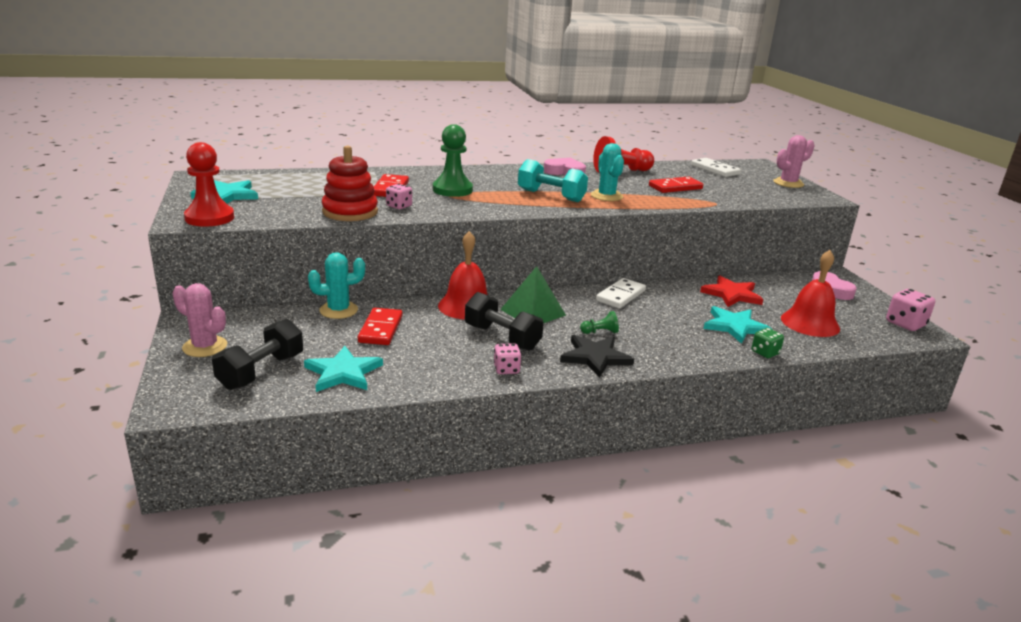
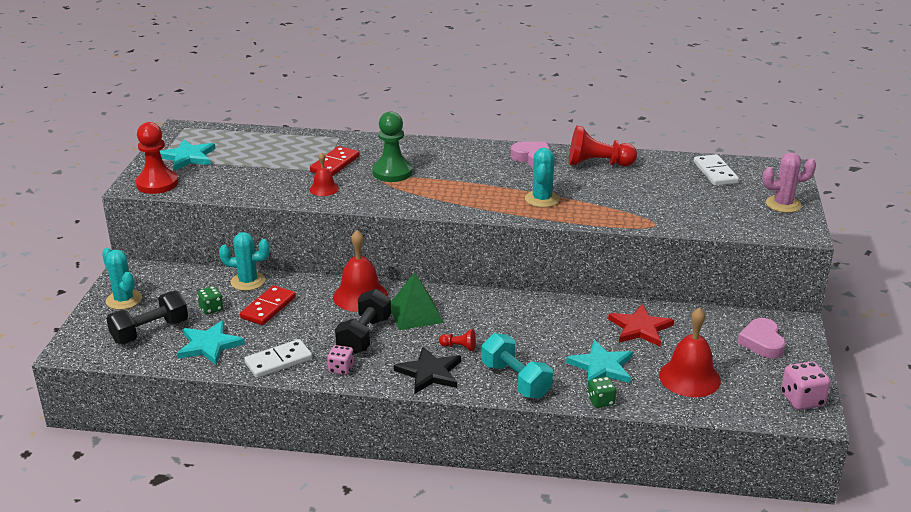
camera: 25 degrees right, 5 degrees up
pink cactus [172,283,227,357] -> turquoise cactus [102,248,142,310]
red stacking toy [322,146,378,221] -> none
pink dice [386,184,412,209] -> red bell [310,152,339,196]
black dumbbell [465,292,544,351] -> black dumbbell turned 45 degrees clockwise [335,289,391,354]
turquoise dumbbell [518,159,588,202] -> turquoise dumbbell moved to [482,333,553,399]
green pawn [580,311,619,334] -> red pawn [439,329,476,351]
white domino [596,278,646,308] -> white domino moved to [244,339,312,378]
red domino [649,177,703,193] -> none
none -> green dice [197,286,223,314]

